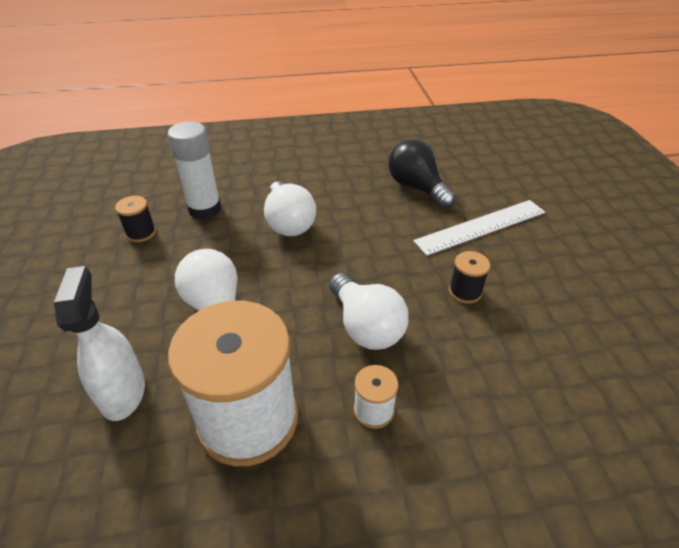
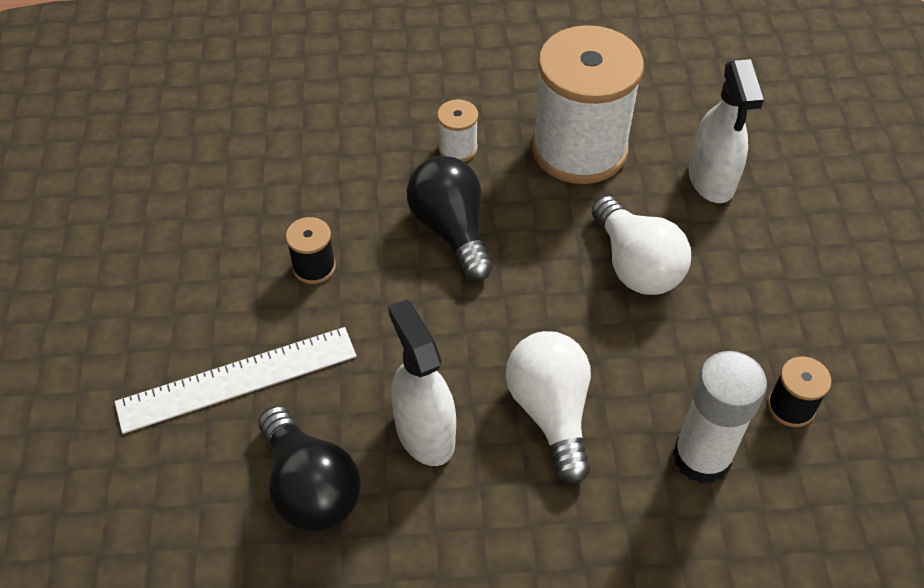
camera: 175 degrees left, 10 degrees up
white light bulb [329,273,409,350] -> black light bulb [406,156,493,281]
none -> white spray bottle [388,300,456,466]

